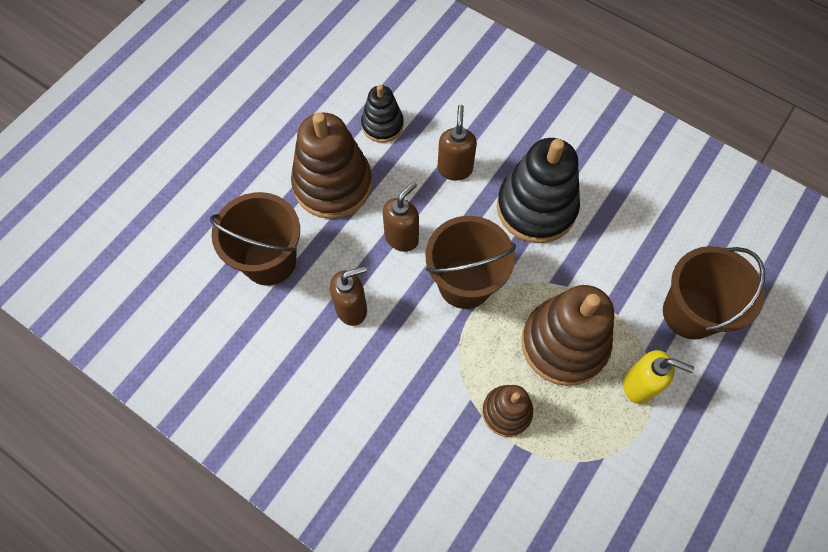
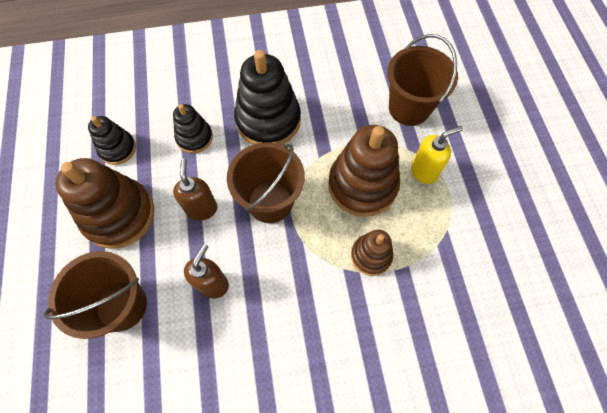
camera: 45 degrees left, 0 degrees up
brown soap dispenser [438,105,477,181] -> black stacking toy [173,104,213,153]

